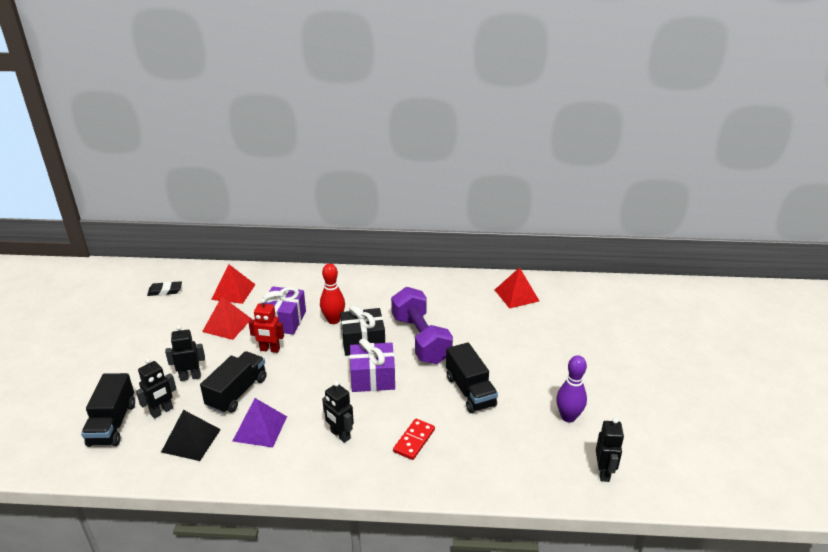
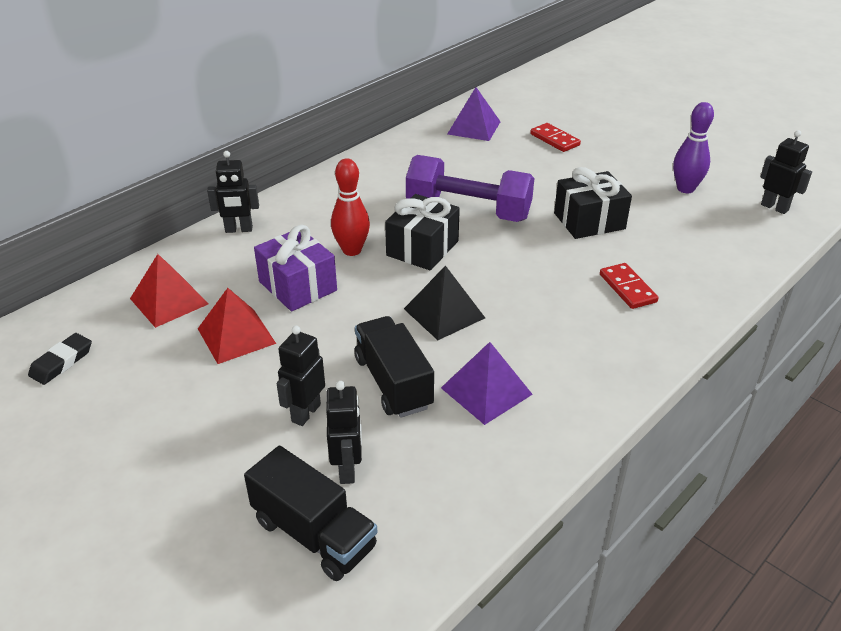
camera: 50 degrees left, 5 degrees up
black pyramid [161,410,221,461] -> black pyramid moved to [404,265,485,340]
red robot [248,299,284,353] -> none
black robot [322,381,354,443] -> black robot moved to [207,151,259,233]
purple gift [350,338,395,392] -> none
black truck [446,342,498,413] -> black gift [554,167,632,239]
red pyramid [495,267,539,309] -> purple pyramid [447,87,501,141]
none -> red domino [530,123,581,152]

